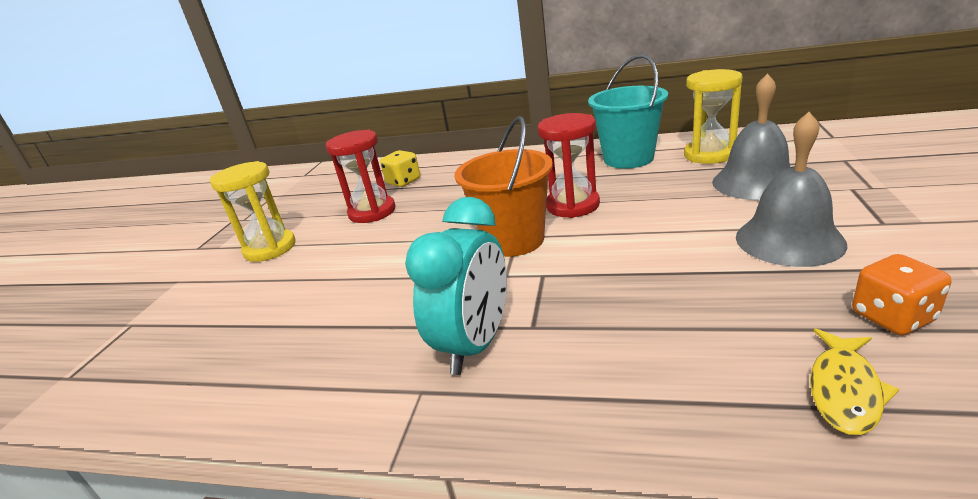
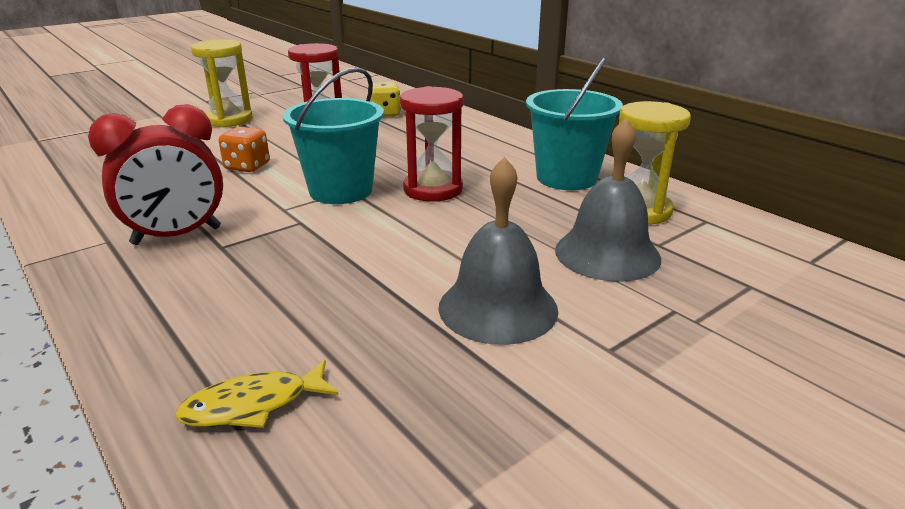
camera: 35 degrees right, 0 degrees up
turquoise clock [405,197,507,375] -> red clock [88,104,223,245]
orange bucket [454,116,553,257] -> turquoise bucket [283,67,384,204]
orange dice [852,254,952,335] -> orange dice moved to [219,127,270,172]

